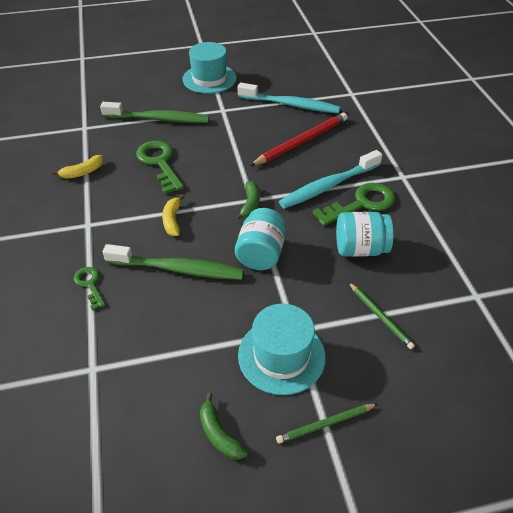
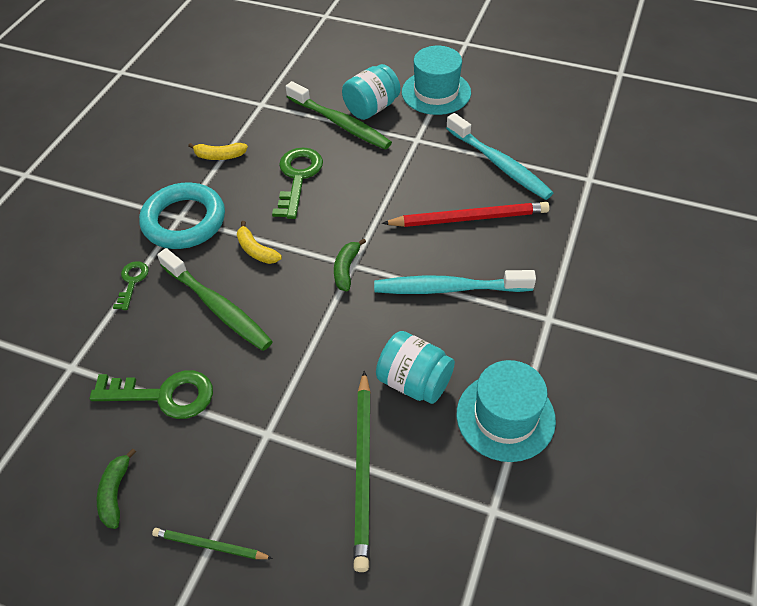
camera: 35 degrees right, 5 degrees up
yellow banana [162,194,185,236] -> yellow banana turned 75 degrees counterclockwise [237,221,282,264]
green banana [235,181,260,220] -> green banana turned 150 degrees clockwise [334,238,366,291]
turquoise jar [235,208,286,270] -> turquoise jar moved to [342,64,400,120]
turquoise hat [238,304,326,395] -> turquoise hat moved to [457,360,556,462]
green key [312,183,395,226] -> green key moved to [90,370,213,419]
green pencil [349,282,415,349] -> green pencil [353,370,371,572], size x1.79
none -> turquoise ring [139,183,225,249]

